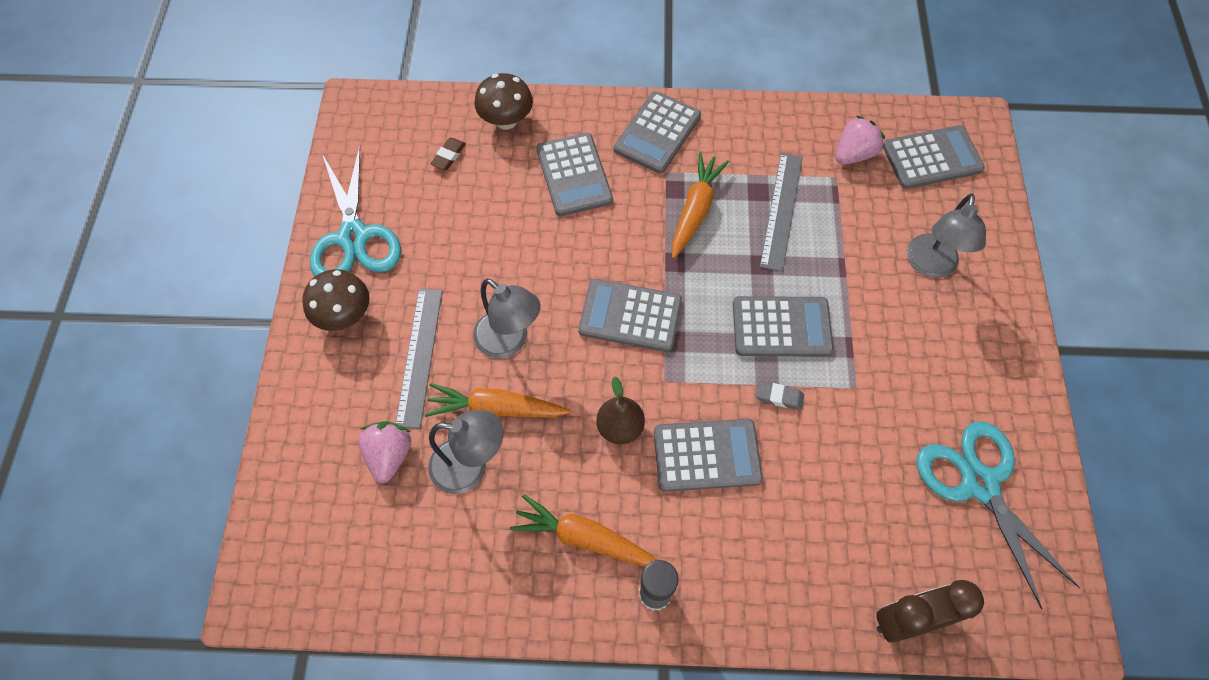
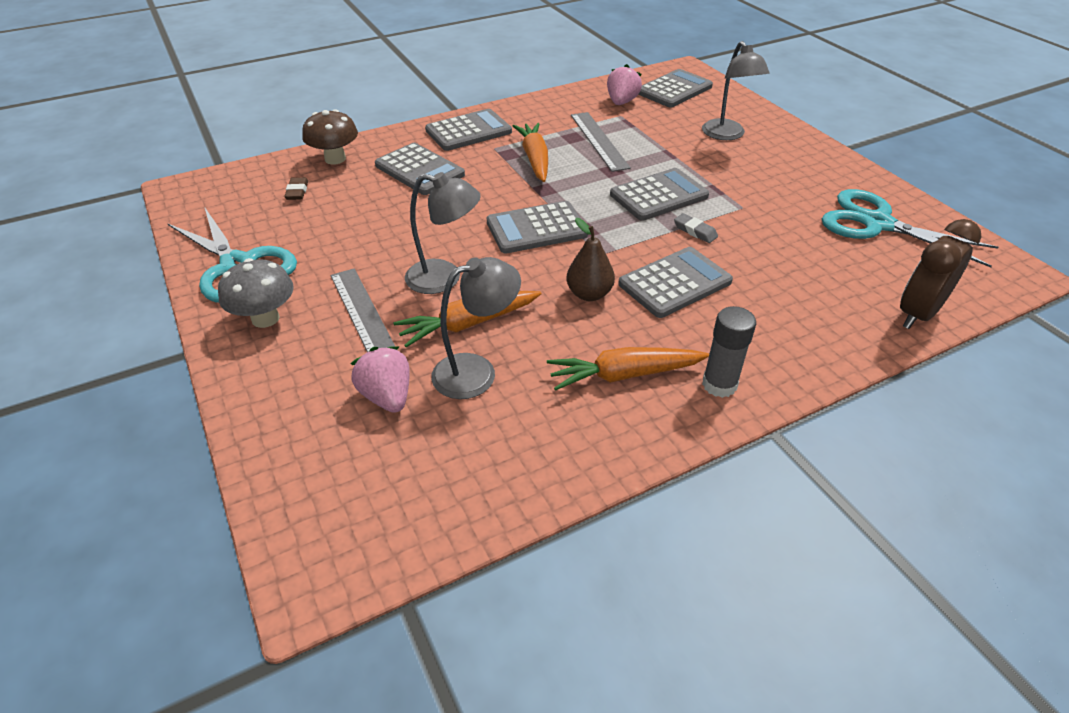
camera: 30 degrees left, 20 degrees down
brown mushroom [302,269,370,331] -> grey mushroom [218,258,294,328]
grey calculator [614,91,701,174] -> grey calculator turned 120 degrees counterclockwise [425,109,512,151]
grey eraser [755,381,804,410] -> grey eraser turned 60 degrees clockwise [674,213,718,243]

